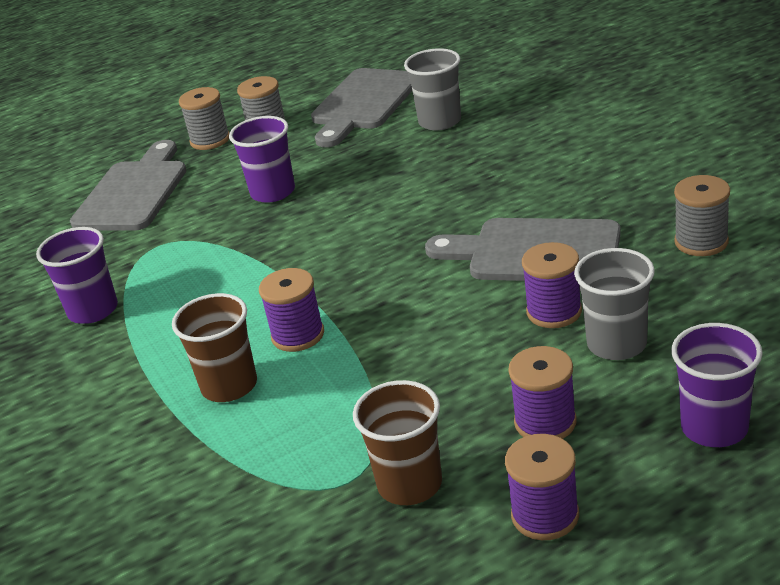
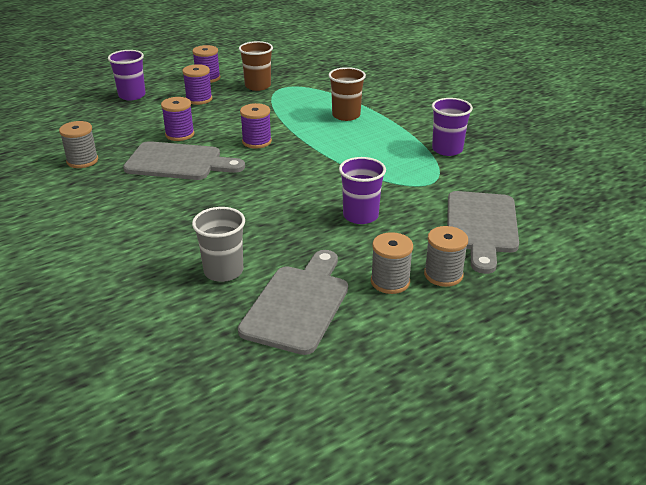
camera: 170 degrees right, 0 degrees up
purple spool [259,268,324,352] -> purple spool moved to [240,103,272,149]
grey cup [574,248,655,360] -> none

